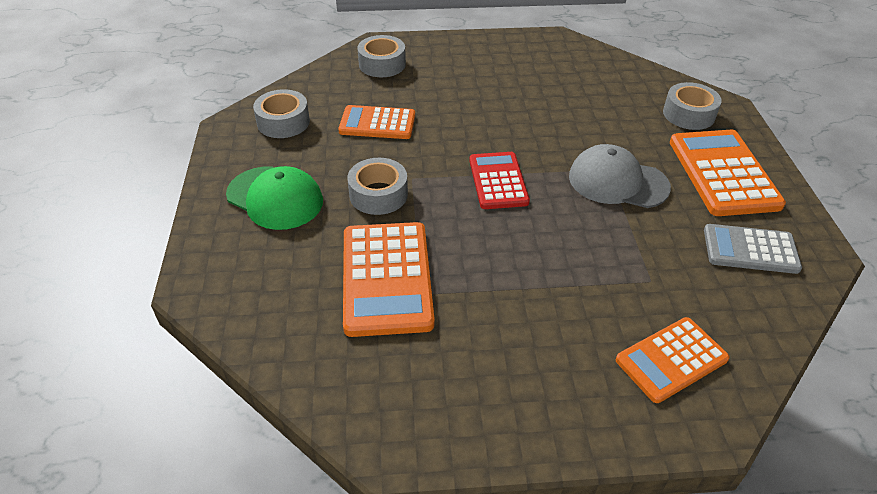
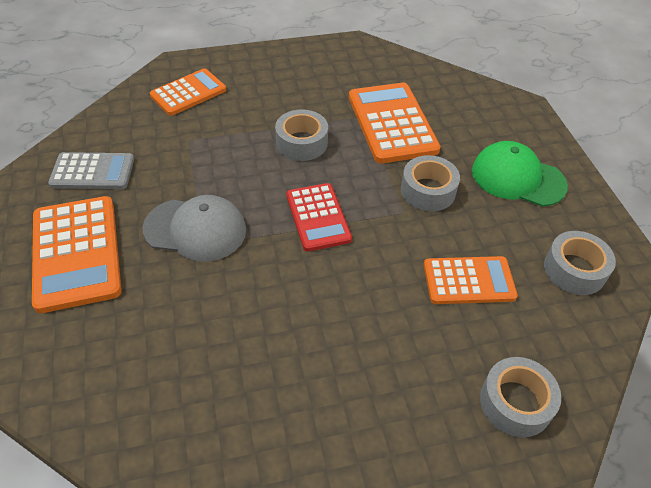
camera: 170 degrees right, 5 degrees up
grey tape [663,82,722,130] -> grey tape moved to [275,109,328,161]

